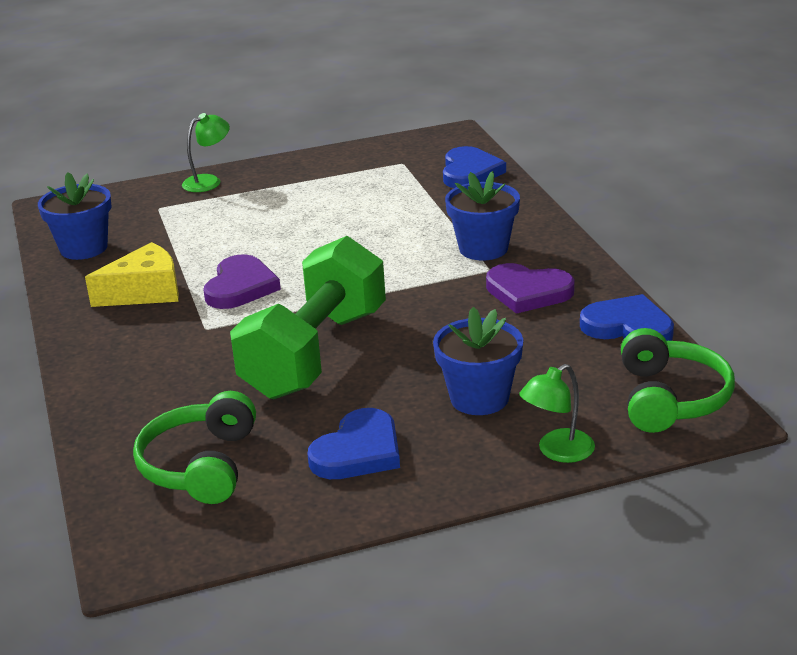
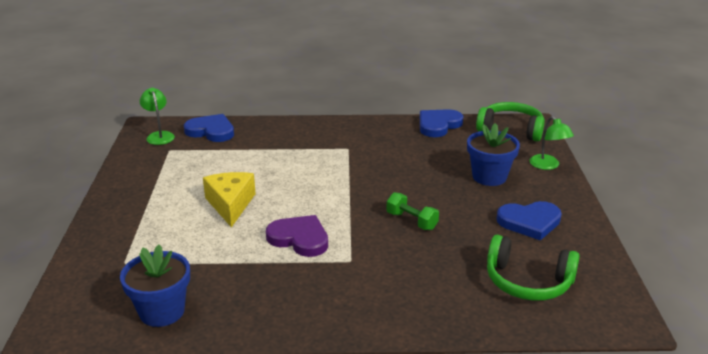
camera: 75 degrees left, 0 degrees up
yellow cheese [85,242,179,307] -> yellow cheese moved to [203,172,256,227]
green lamp [182,113,230,192] -> green lamp moved to [140,88,175,145]
green dumbbell [230,236,386,399] -> green dumbbell [386,192,439,230], size x0.40
blue heart [308,408,400,479] -> blue heart turned 120 degrees clockwise [496,201,562,241]
blue flower pot [445,171,520,260] -> none
purple heart [486,263,575,314] -> none

